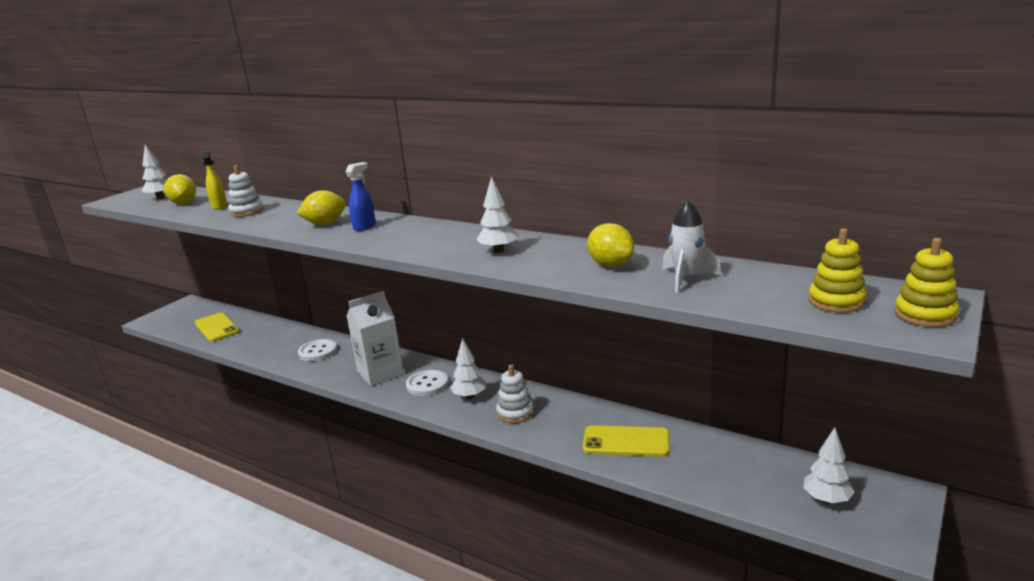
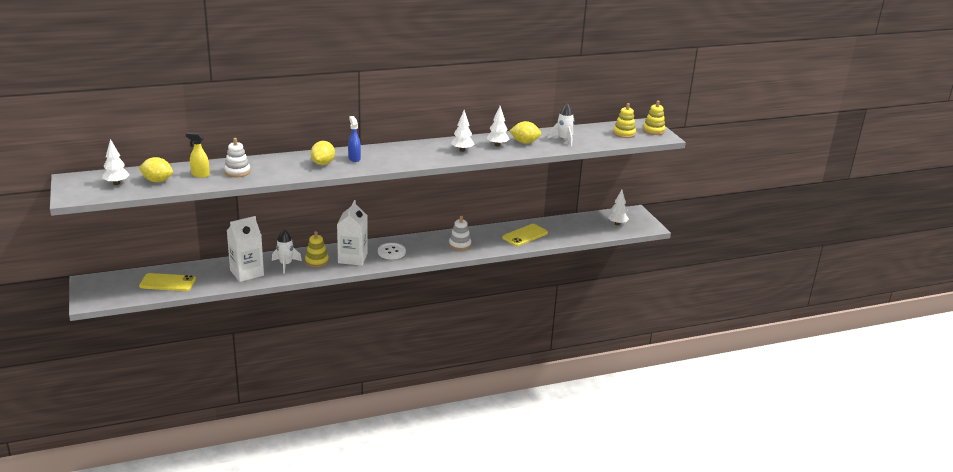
camera: 55 degrees left, 5 degrees up
white button [298,339,337,361] -> white rocket [272,229,302,274]
white tree [450,338,486,399] -> white tree moved to [486,106,510,147]
none -> white carton [227,216,264,282]
none -> yellow stacking toy [305,231,329,267]

